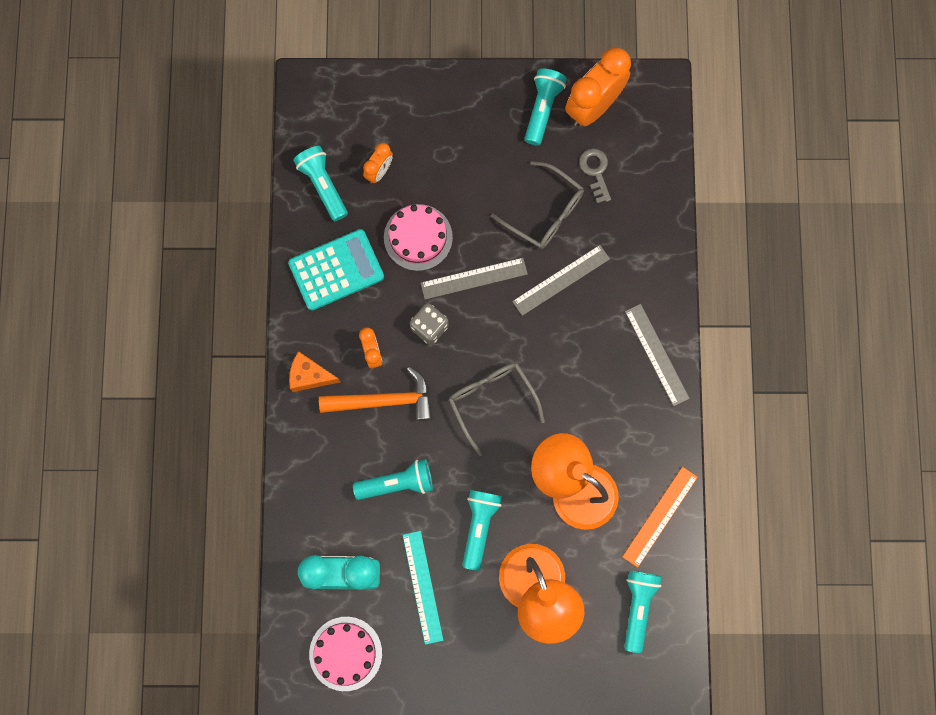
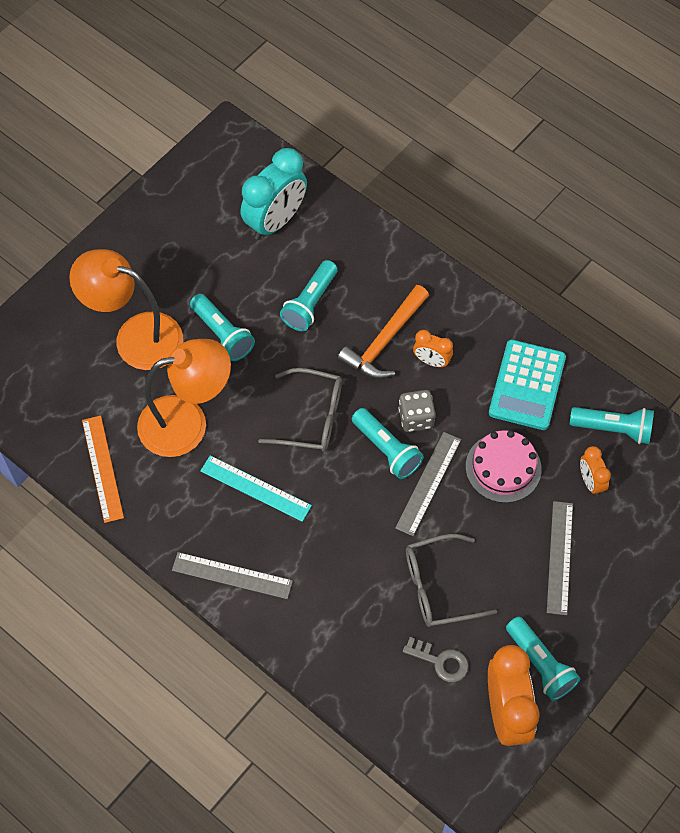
camera: 130 degrees right, 15 degrees down
orange cheese [289,351,340,392] -> none
pink cake [309,617,382,691] -> none
turquoise ruler [403,531,443,645] -> turquoise ruler moved to [200,455,312,522]
grey ruler [512,245,610,316] -> grey ruler moved to [547,501,573,615]
turquoise flashlight [624,571,662,653] -> turquoise flashlight moved to [352,408,424,479]

